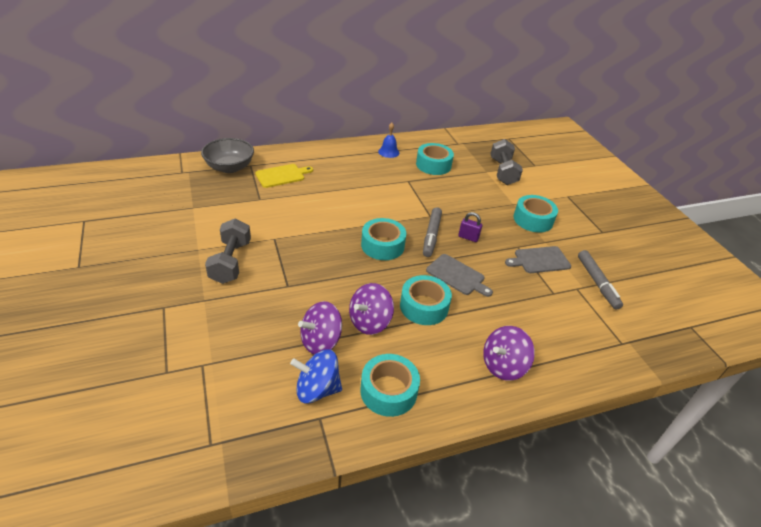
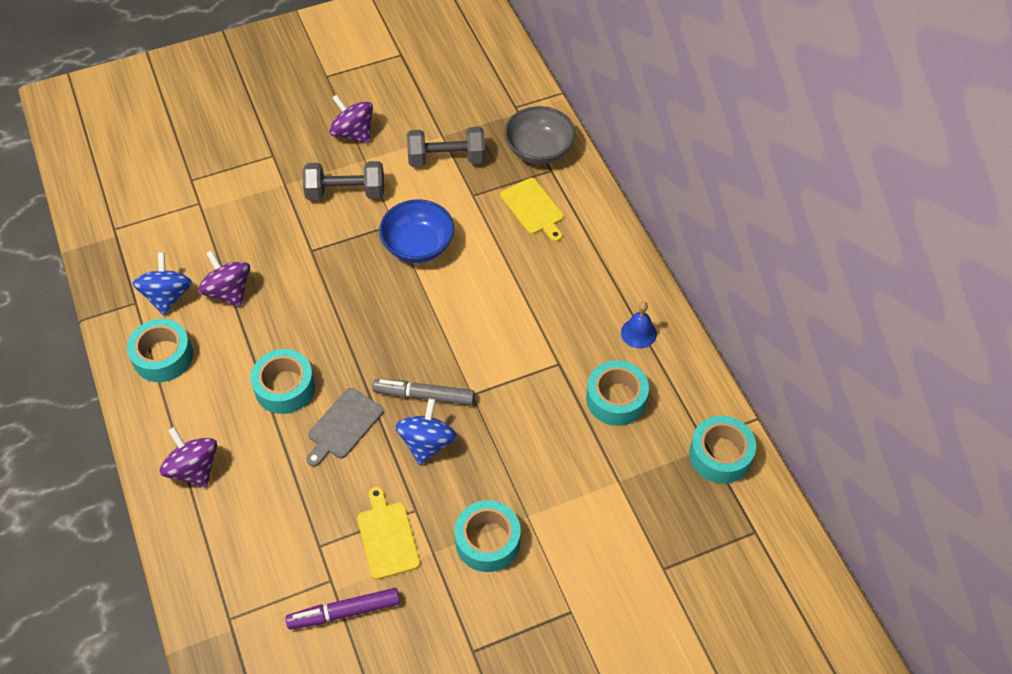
camera: 90 degrees right, 15 degrees up
purple spinning top [349,283,394,335] -> purple spinning top moved to [329,94,373,144]
turquoise tape [361,218,406,260] -> turquoise tape moved to [689,416,756,484]
purple padlock [458,212,482,242] -> blue spinning top [395,399,457,465]
grey dumbbell [491,139,523,185] -> grey dumbbell moved to [407,127,485,167]
grey cutting board [505,246,571,273] -> yellow cutting board [357,487,420,580]
grey marker [578,250,623,309] -> purple marker [286,588,400,629]
none -> blue bowl [379,199,454,263]

